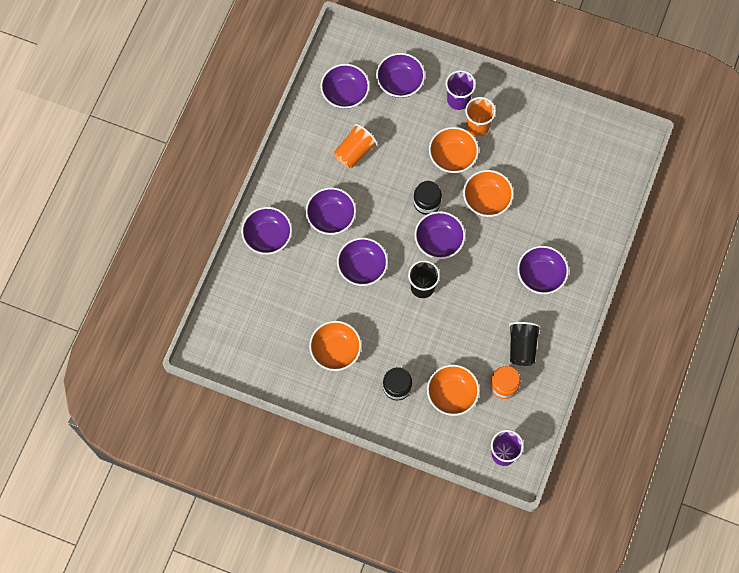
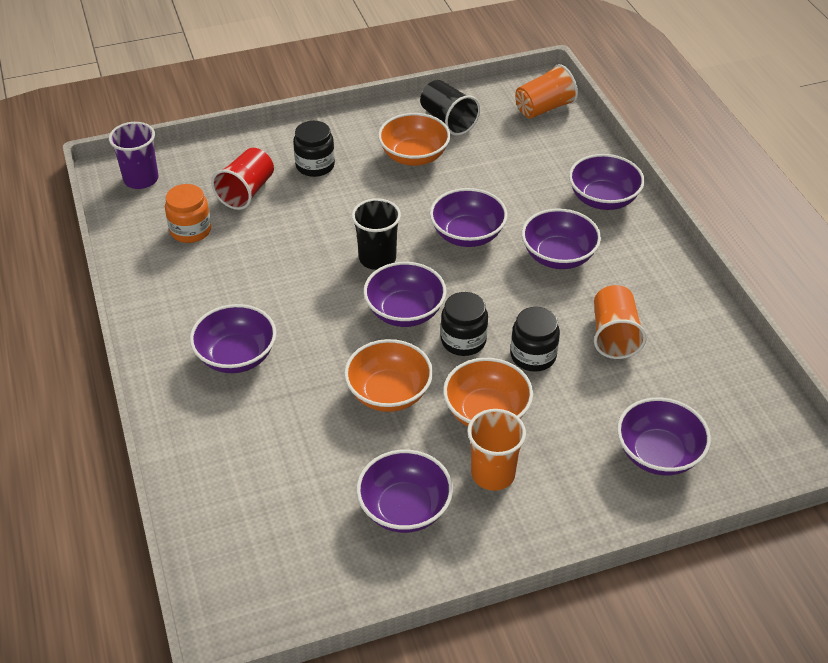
camera: 140 degrees right, 25 degrees down
purple bowl [320,64,370,109] -> purple bowl moved to [356,450,453,533]
orange bowl [427,364,480,416] -> red cup [211,148,274,210]
purple cup [446,70,476,110] -> none
black cup [509,322,541,366] -> black cup moved to [420,80,480,136]
none -> black jar [511,307,560,372]
none -> orange cup [515,64,578,118]

